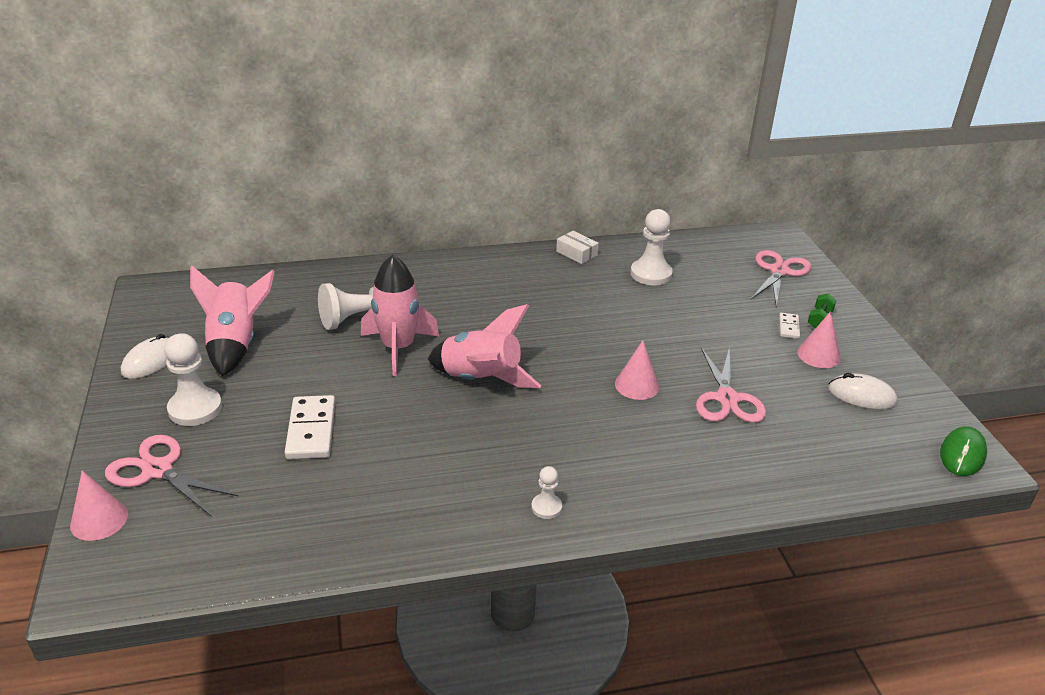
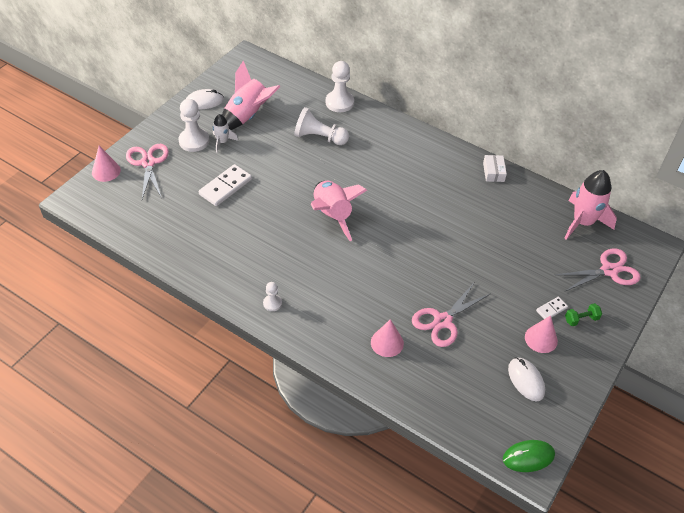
camera: 45 degrees right, 15 degrees up
pink rocket [361,255,440,376] -> pink rocket moved to [564,170,617,240]
pink cone [615,340,659,400] -> pink cone moved to [371,319,404,357]
white pawn [631,209,673,285] -> white pawn moved to [326,61,354,112]
none -> white rocket [213,114,238,152]

